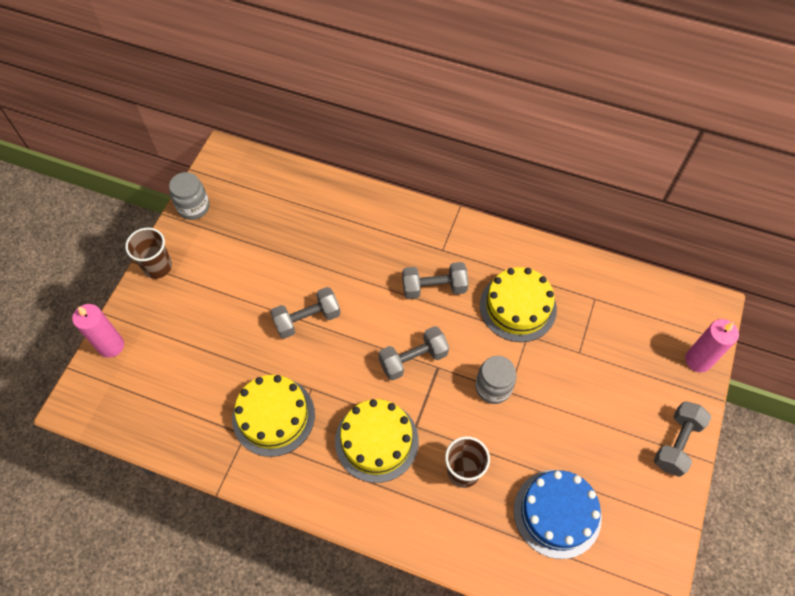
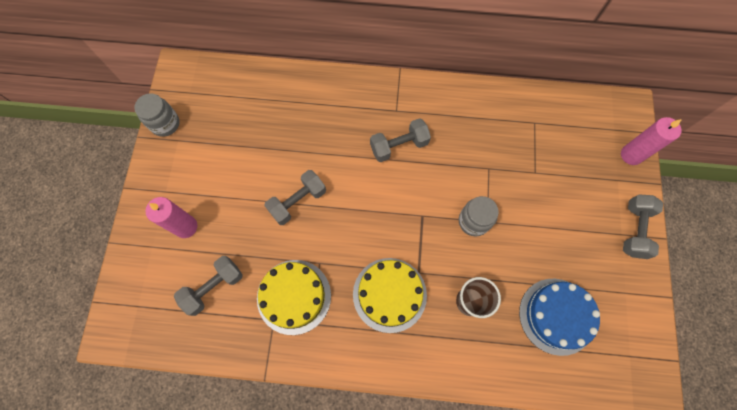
camera: 15 degrees left, 10 degrees up
pink candle [72,304,124,358] -> pink candle moved to [146,197,198,238]
brown cup [125,228,172,279] -> none
grey dumbbell [378,326,449,381] -> grey dumbbell moved to [174,256,243,316]
yellow cake [480,267,557,342] -> none

